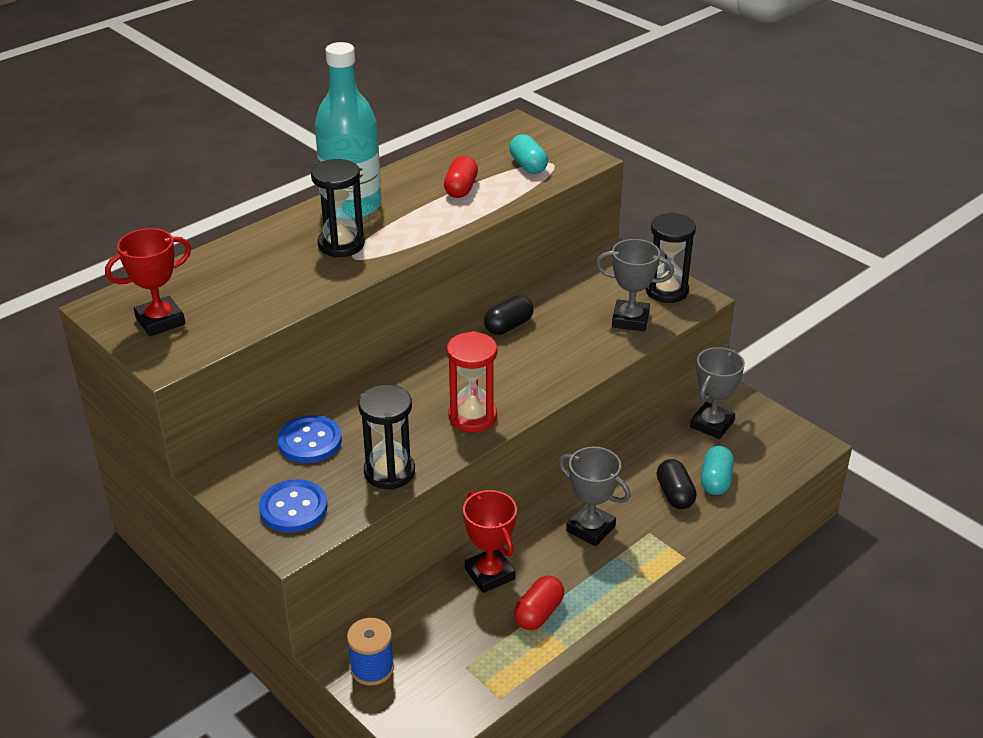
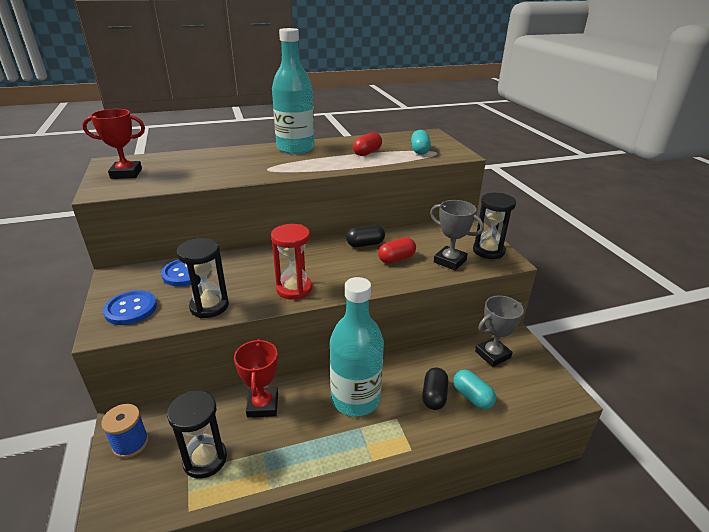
camera: 25 degrees right, 5 degrees down
black hourglass [311,159,365,258] -> black hourglass moved to [167,391,227,479]
red capsule [514,575,564,630] -> red capsule moved to [378,237,416,264]
grey trophy [559,447,631,546] -> turquoise bottle [330,277,384,416]
turquoise capsule [701,446,734,495] -> turquoise capsule turned 75 degrees counterclockwise [453,370,496,409]

